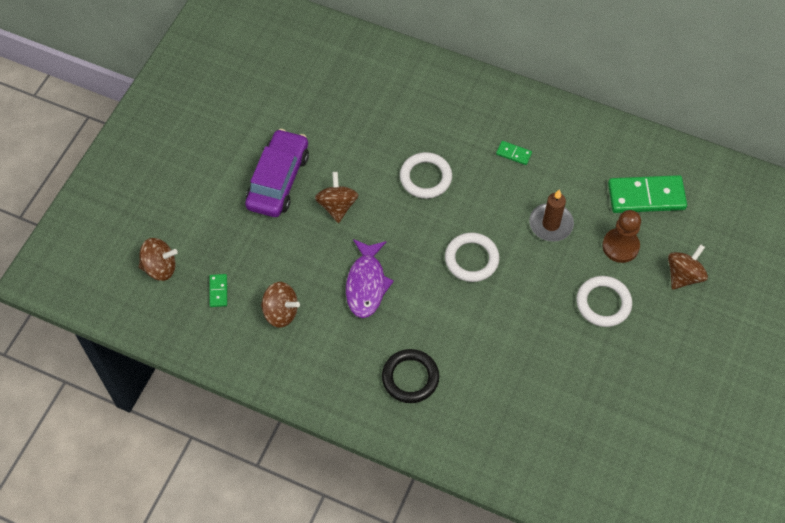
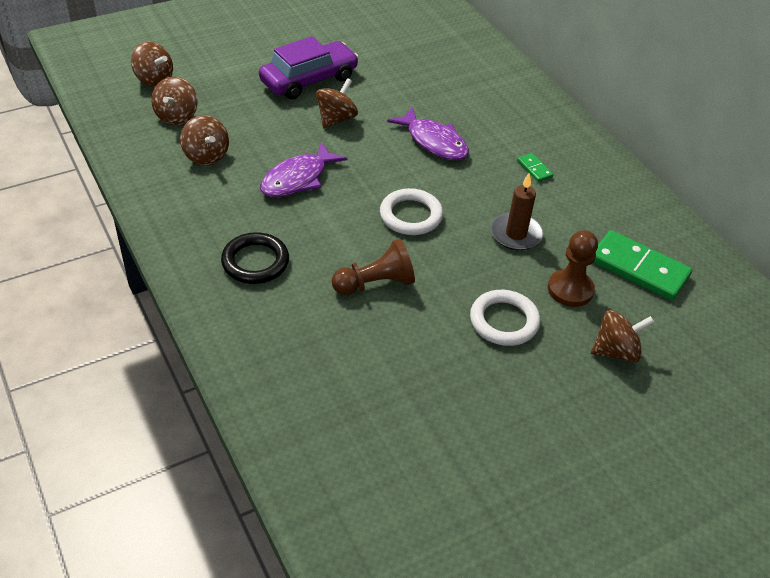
camera: 35 degrees right, 15 degrees down
green domino [209,274,227,307] -> brown spinning top [151,77,198,125]
white ring [400,152,452,199] -> purple fish [387,107,469,160]
none -> brown pawn [332,239,415,295]

